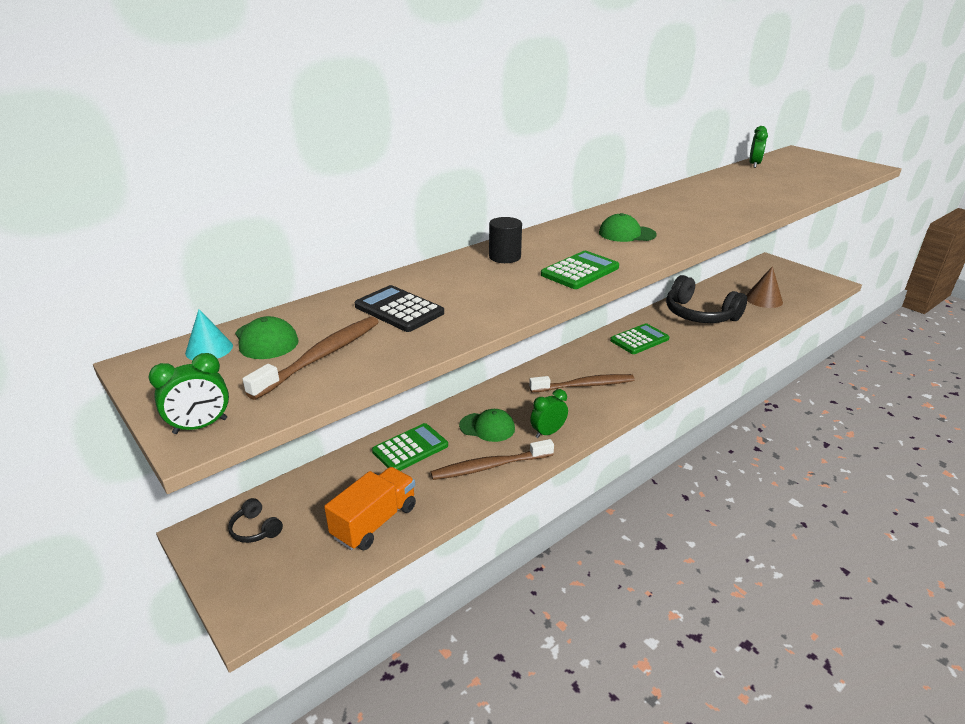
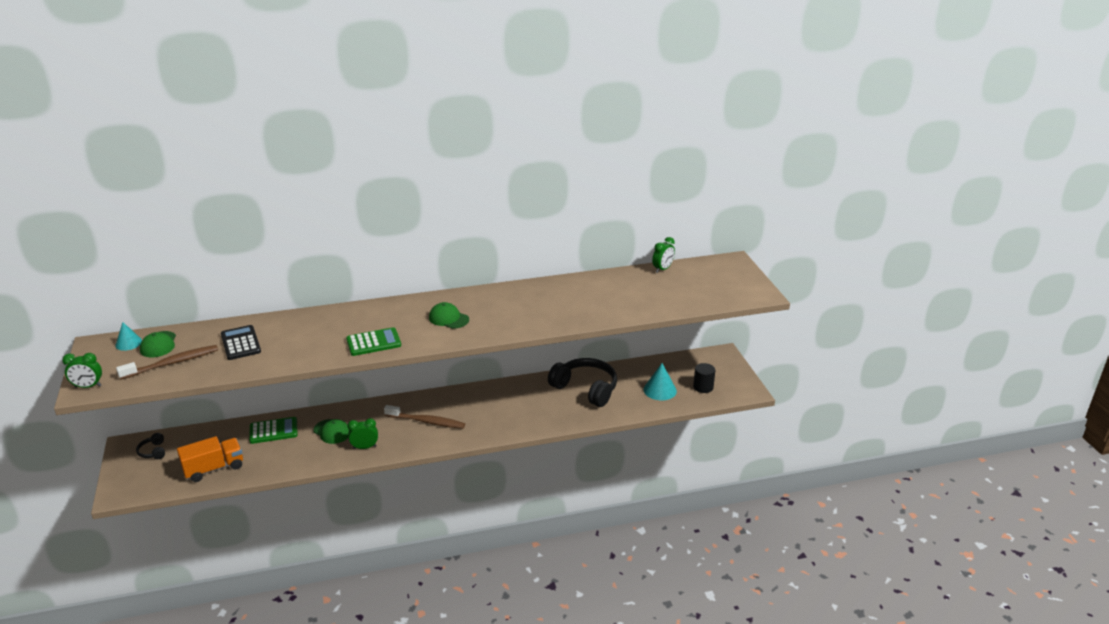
camera: 25 degrees right, 0 degrees up
brown toothbrush [431,439,554,480] -> none
black cylinder [489,217,522,263] -> black cylinder moved to [693,363,715,393]
green calculator [610,323,670,354] -> none
black headphones [666,275,747,323] -> black headphones turned 150 degrees clockwise [548,358,617,407]
brown cone [746,266,783,308] -> turquoise cone [643,363,677,400]

